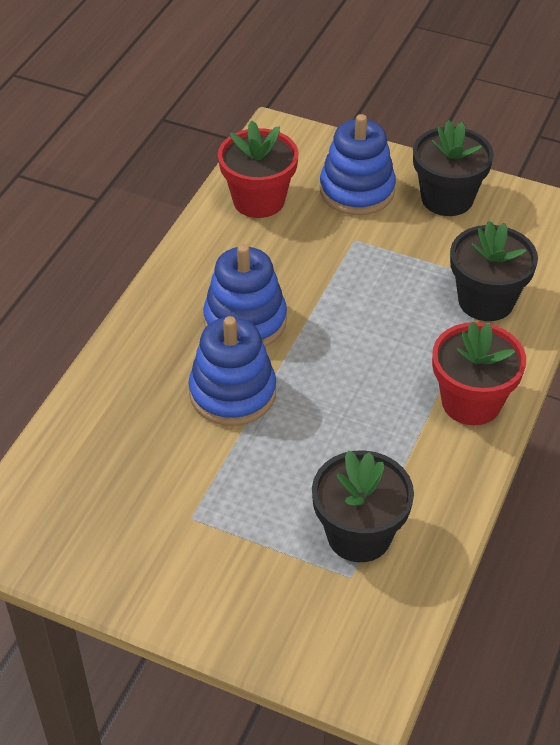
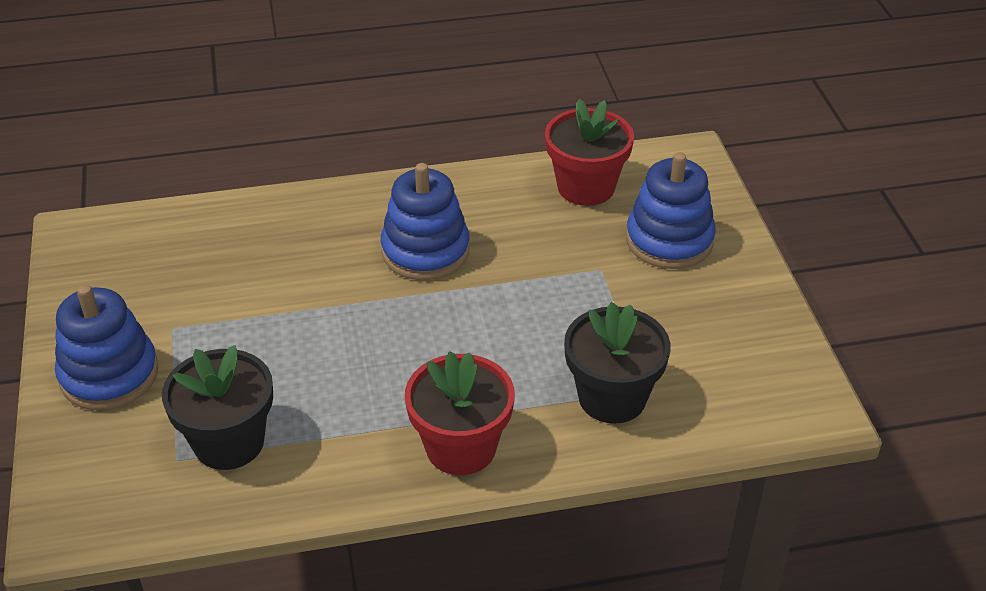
camera: 55 degrees right, 5 degrees down
blue stacking toy [188,316,276,426] -> blue stacking toy moved to [55,285,159,410]
black flower pot [413,120,494,216] -> none

